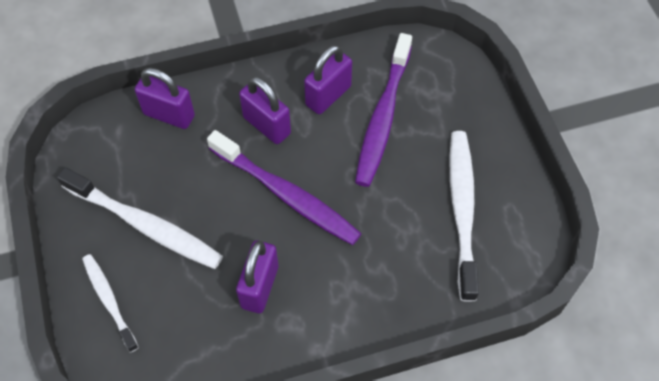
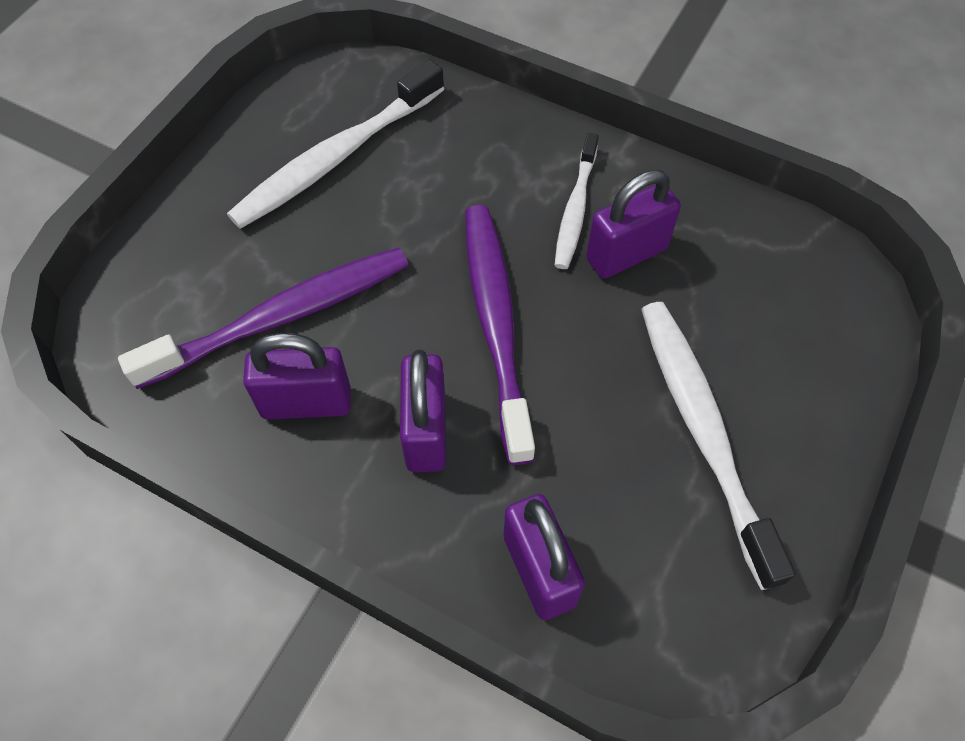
camera: 135 degrees left, 0 degrees up
white toothbrush [82,254,139,353] -> white toothbrush moved to [555,133,599,269]

